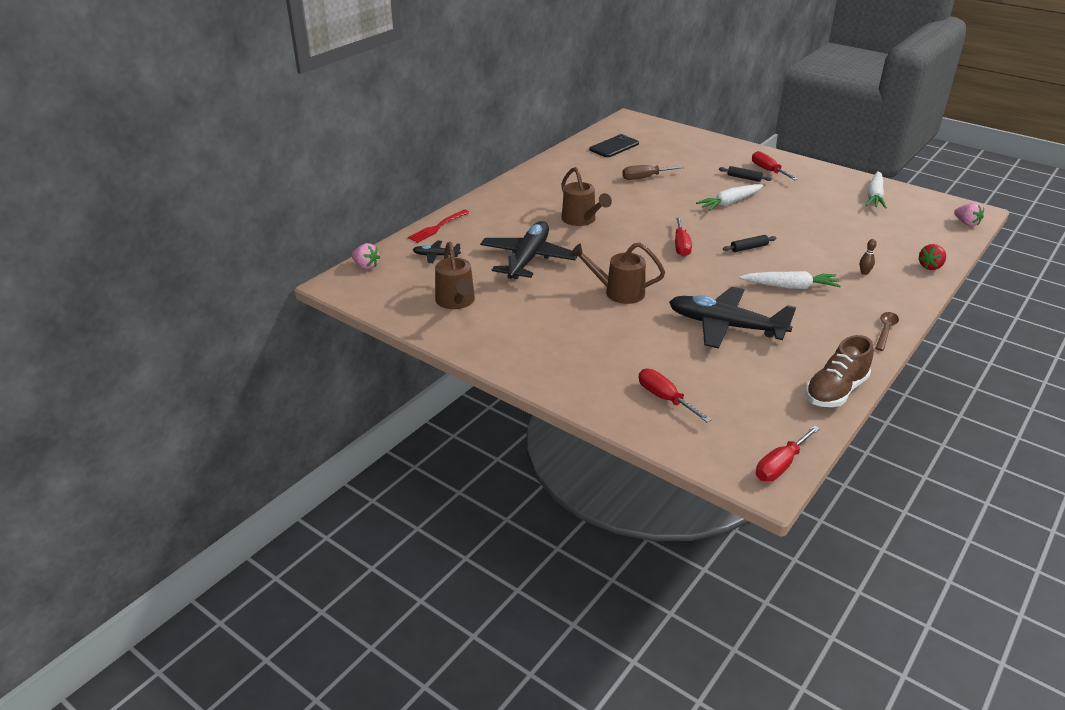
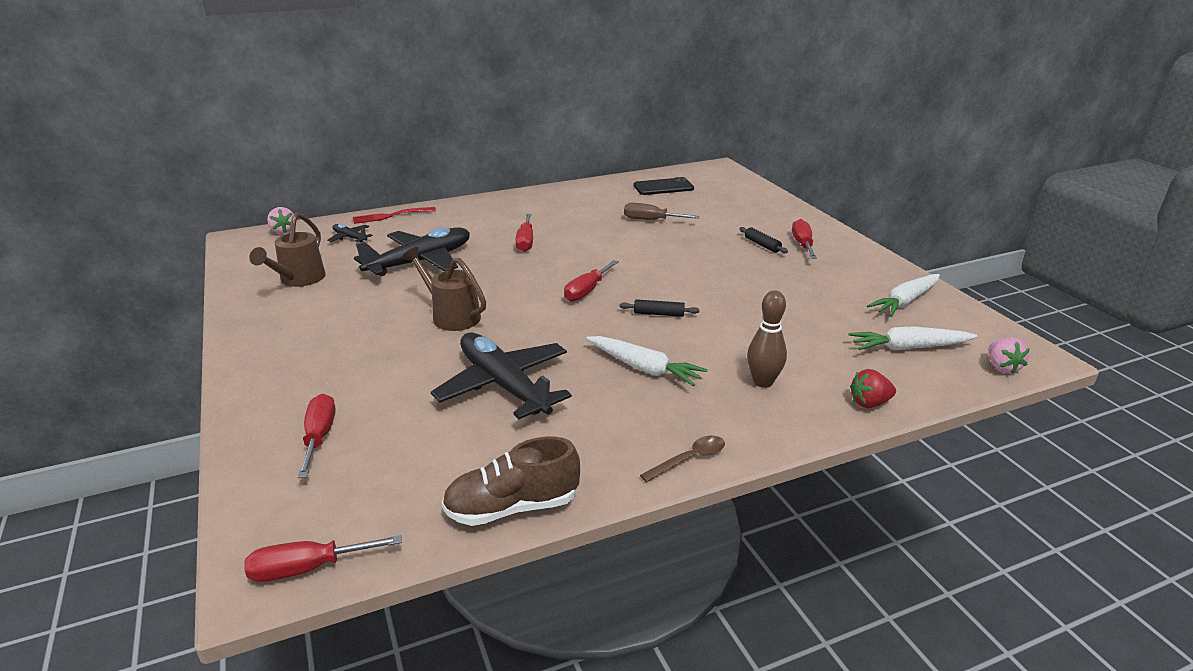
camera: 30 degrees right, 5 degrees down
brown watering can [561,167,612,226] -> red screwdriver [515,214,533,252]
white carrot [696,184,763,211] -> white carrot moved to [848,326,978,351]
brown bowling pin [860,239,877,275] -> brown bowling pin [747,290,787,388], size x1.88

